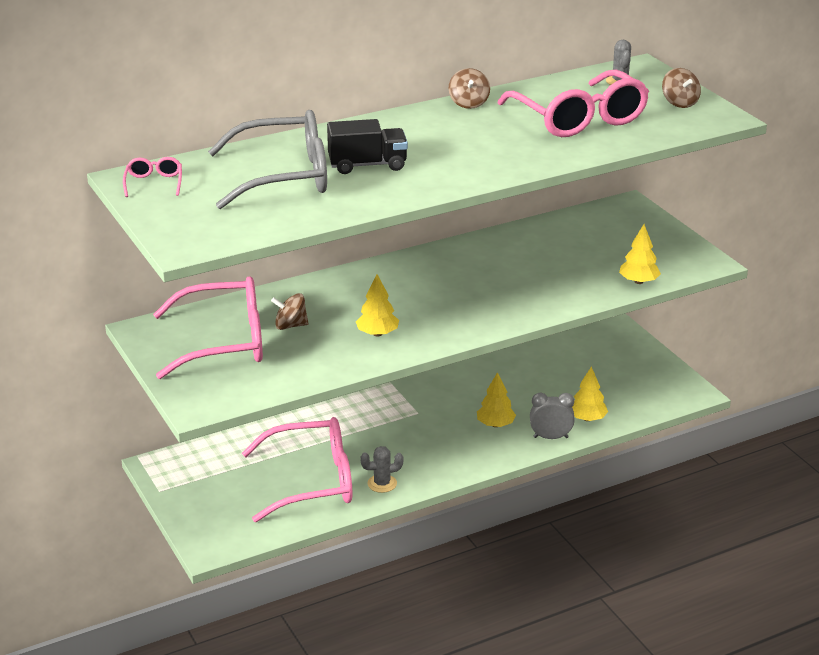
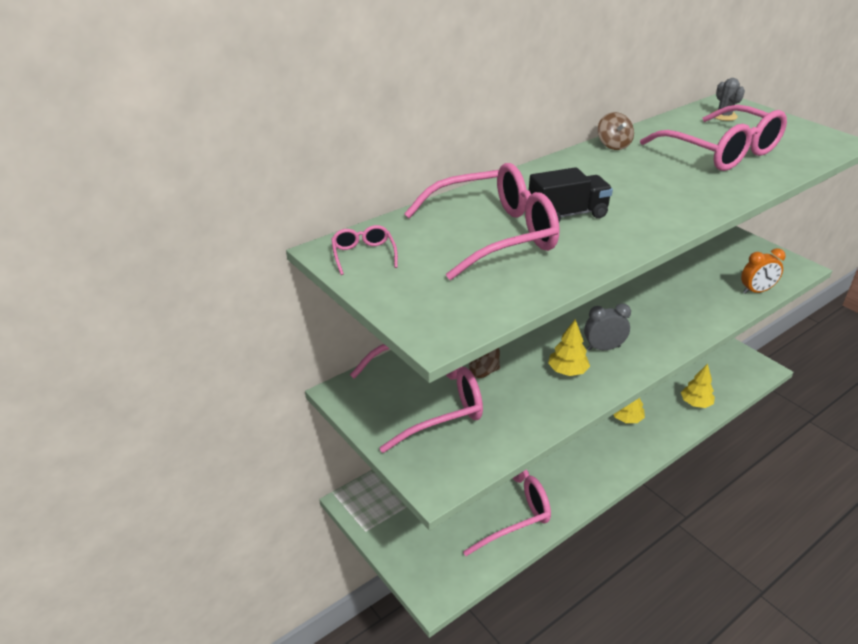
camera: 10 degrees left, 5 degrees up
grey glasses [208,110,327,209] -> pink glasses [404,163,559,280]
grey cactus [360,446,404,493] -> none
grey clock [530,393,575,439] -> grey clock moved to [584,303,631,351]
yellow tree [619,224,661,284] -> orange clock [741,248,786,294]
brown spinning top [662,68,701,108] -> none

